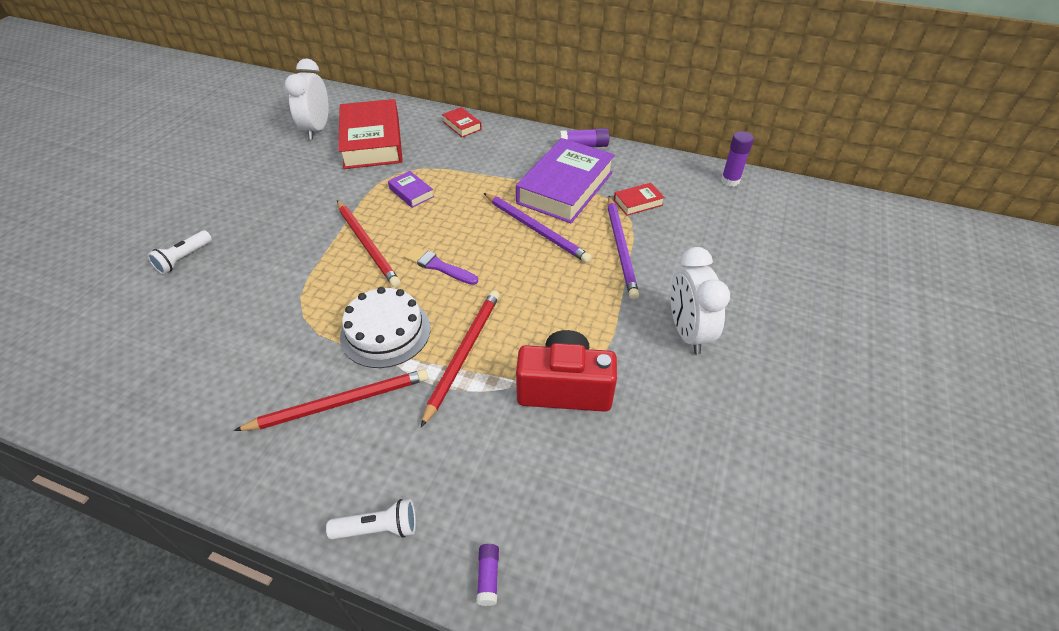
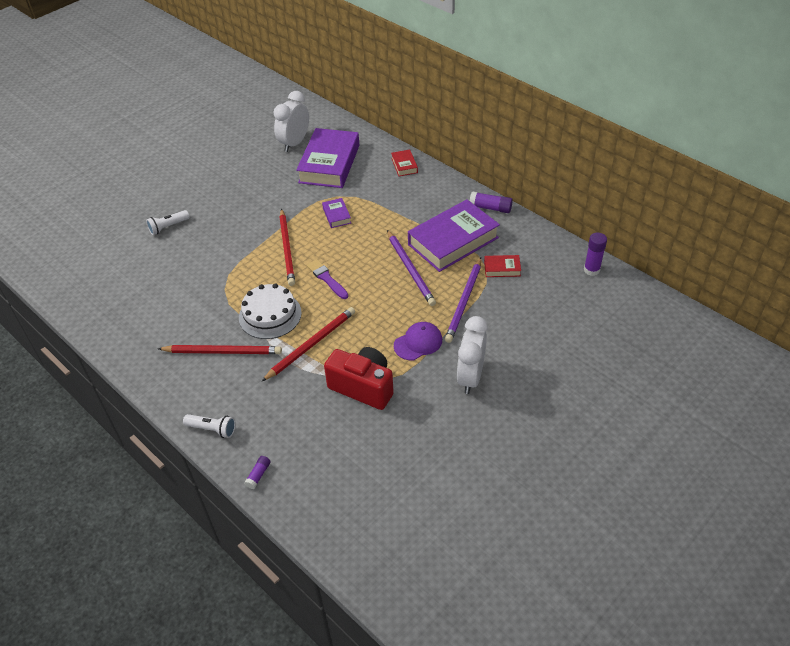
camera: 25 degrees right, 0 degrees up
red book [338,99,403,169] -> purple book [296,128,359,188]
none -> purple cap [394,322,442,360]

